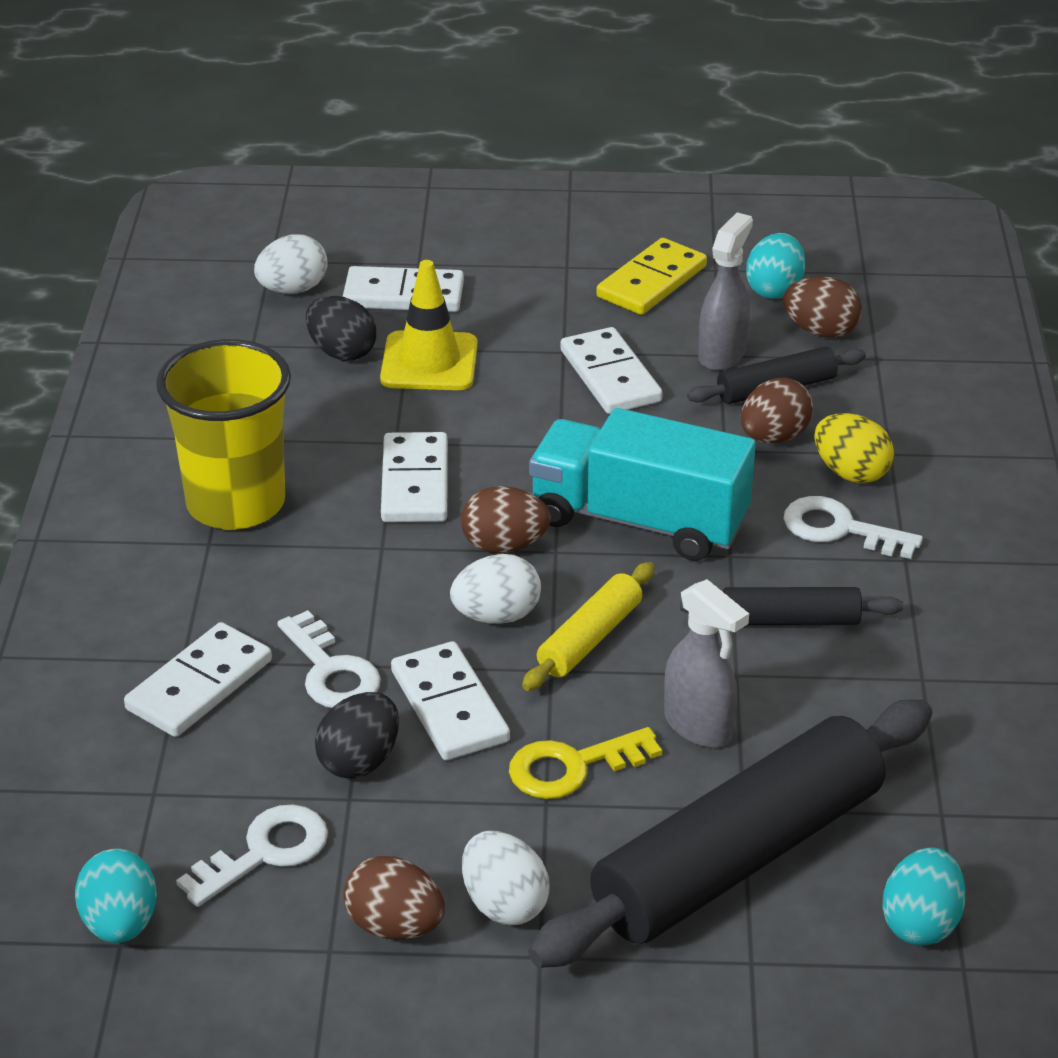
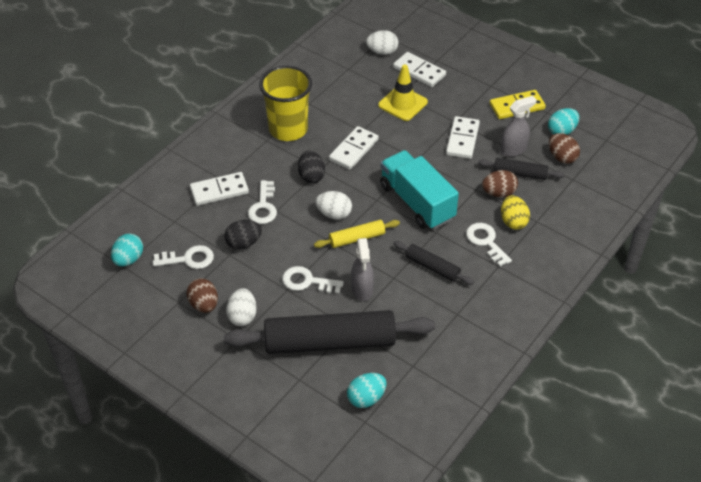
camera: 35 degrees right, 10 degrees up
black egg [306,296,376,361] -> black egg moved to [298,151,325,183]
white domino [391,641,510,760] -> none
brown egg [461,486,551,553] -> none
yellow key [509,727,662,799] -> white key [282,266,344,293]

